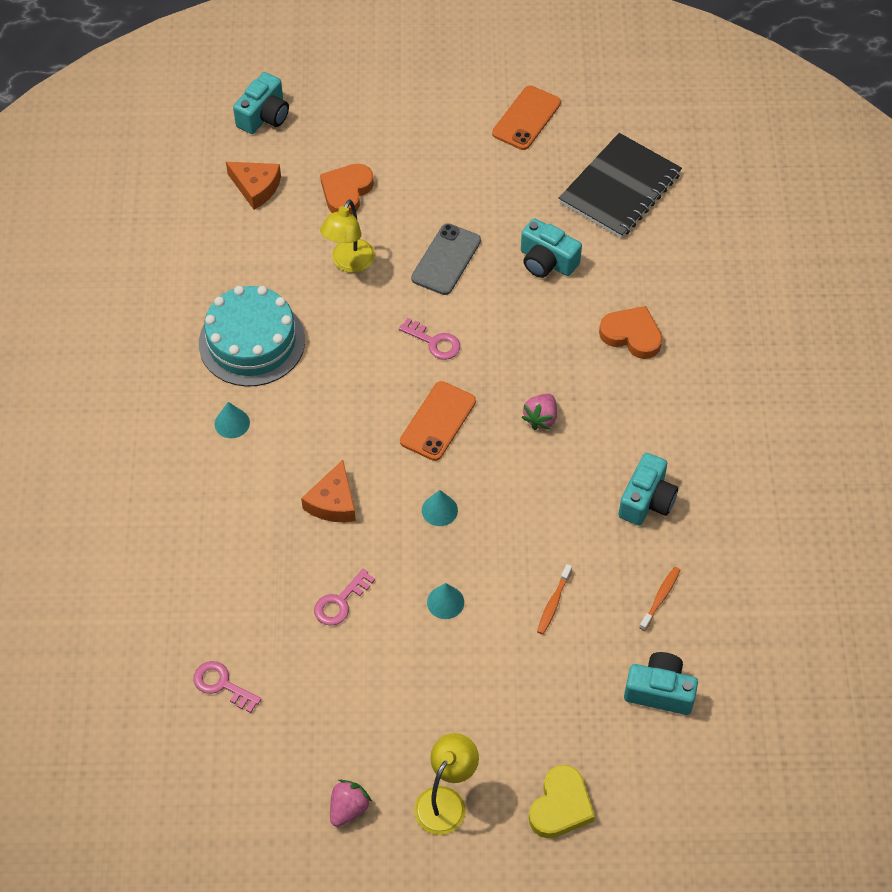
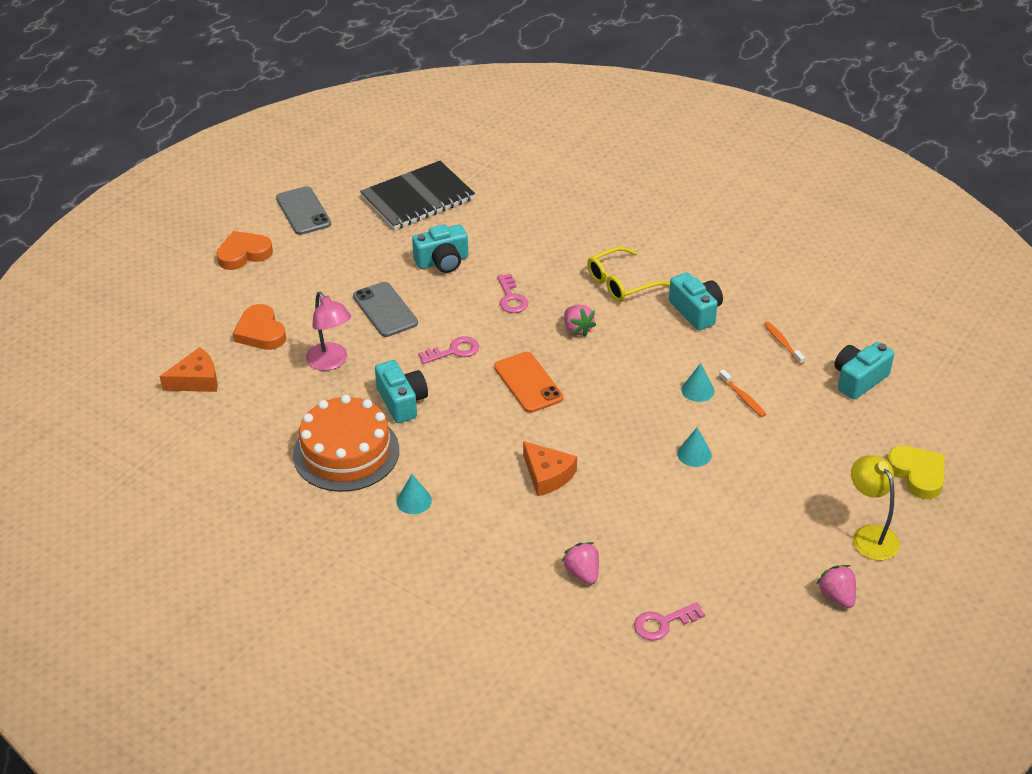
camera: 55 degrees left, 15 degrees down
turquoise cake [199,286,305,387] -> orange cake [293,395,399,492]
turquoise camera [233,72,289,134] -> turquoise camera moved to [375,360,428,423]
pink key [314,569,375,626] -> pink key moved to [497,274,528,313]
yellow lamp [320,200,375,273] -> pink lamp [306,292,351,371]
turquoise cone [422,490,458,526] -> turquoise cone moved to [681,363,714,402]
orange phone [492,86,561,150] -> grey phone [276,186,331,235]
black notebook [559,133,682,238] -> black notebook turned 75 degrees clockwise [360,161,475,230]
orange heart [599,306,662,359] -> orange heart moved to [216,231,273,270]
none -> pink strawberry [562,542,599,585]
none -> yellow glasses [587,247,670,302]

